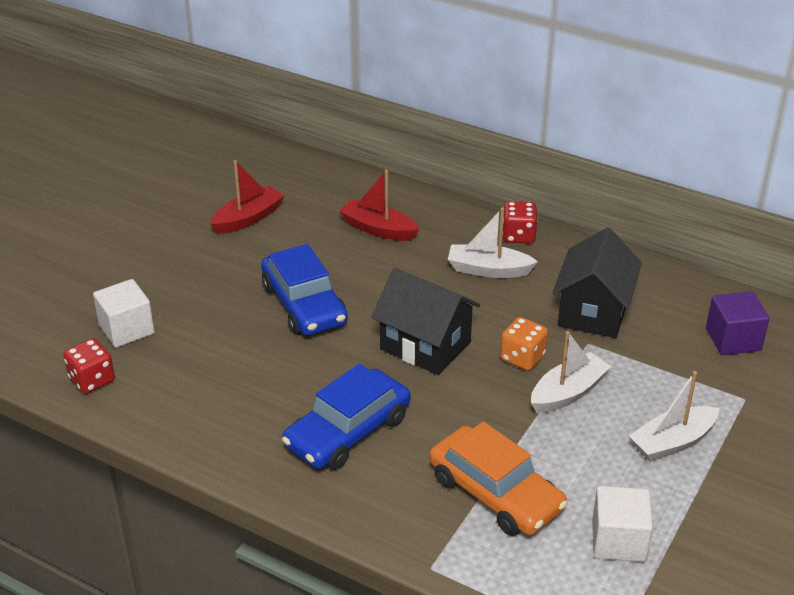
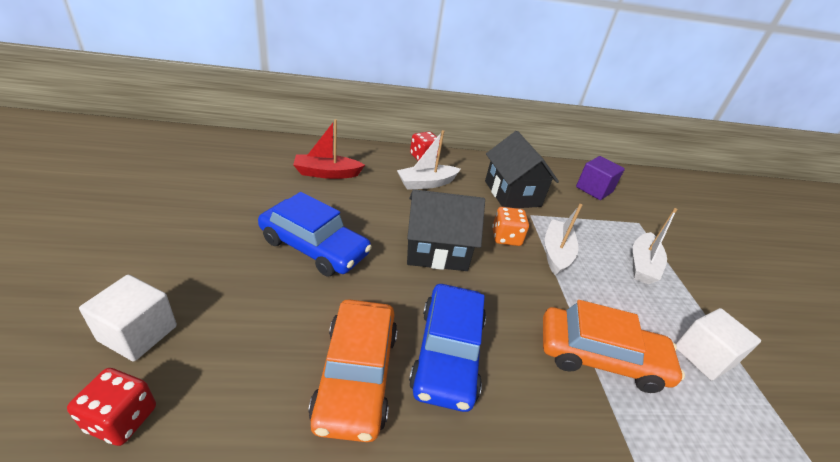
camera: 40 degrees left, 0 degrees up
red boat [210,160,285,234] -> none
none -> orange car [308,299,398,442]

